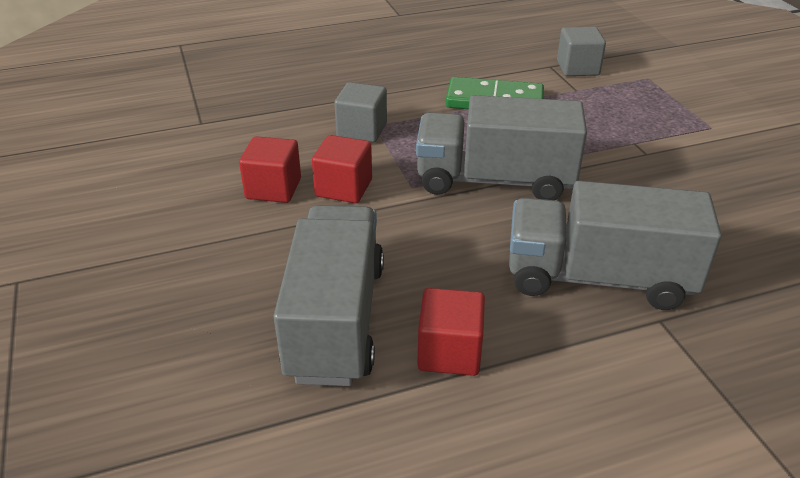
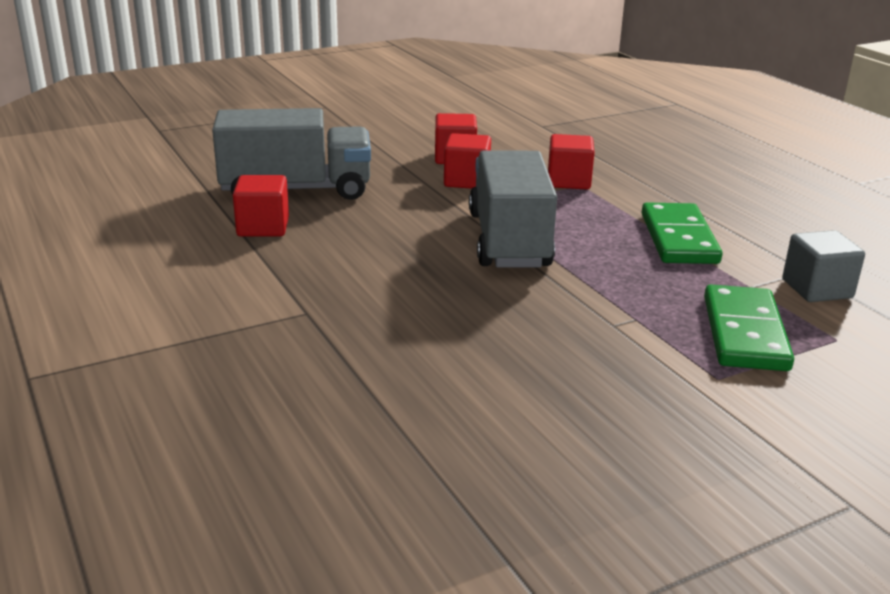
camera: 80 degrees right, 10 degrees down
grey cube [334,82,387,142] -> red cube [548,134,595,190]
grey truck [509,181,722,310] -> none
none -> green domino [704,285,794,371]

